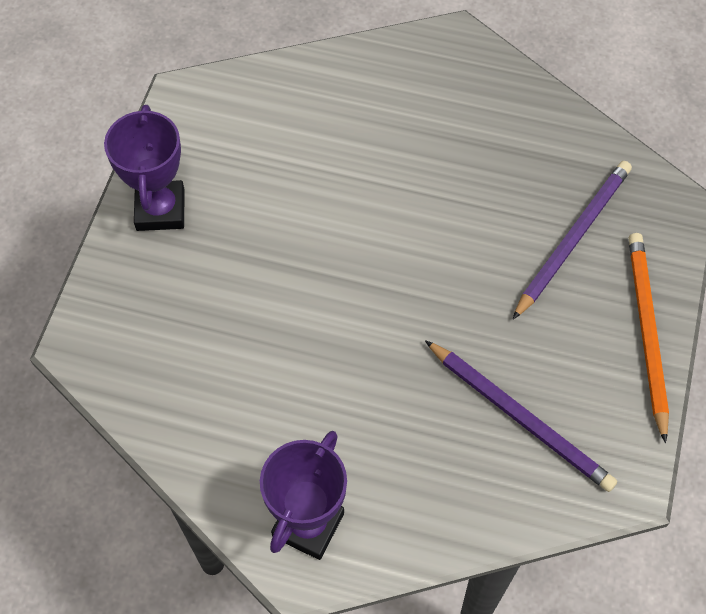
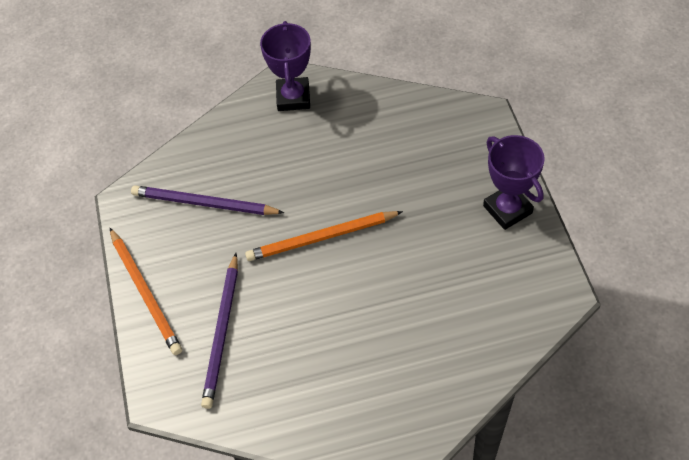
camera: 155 degrees right, 5 degrees down
none -> orange pencil [245,211,403,261]

